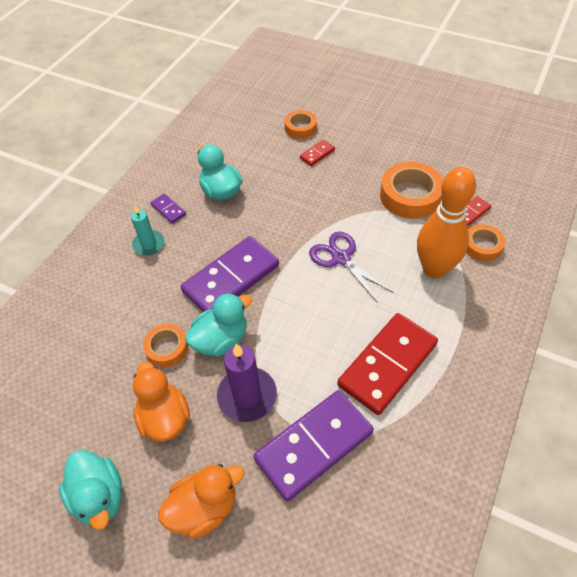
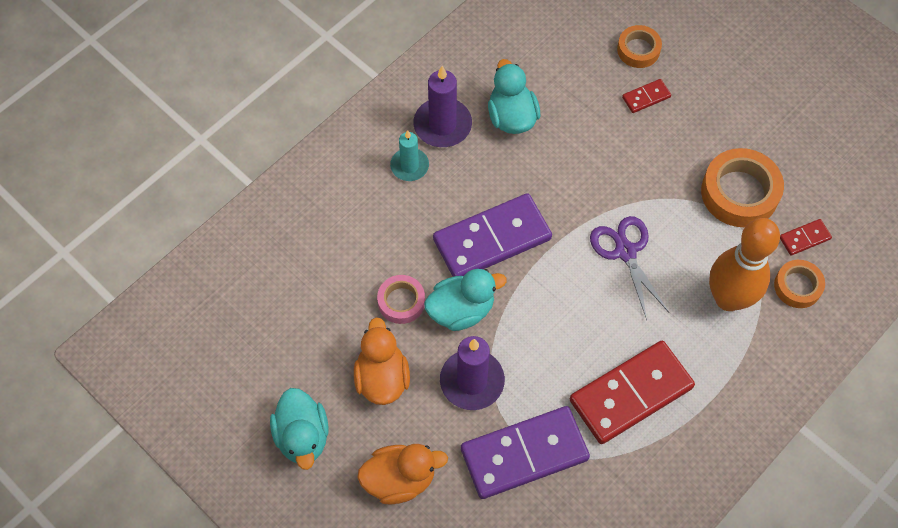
camera: 15 degrees right, 10 degrees up
orange tape [143,324,188,367] -> pink tape [377,275,425,324]
purple domino [150,194,186,224] -> purple candle [413,66,472,147]

